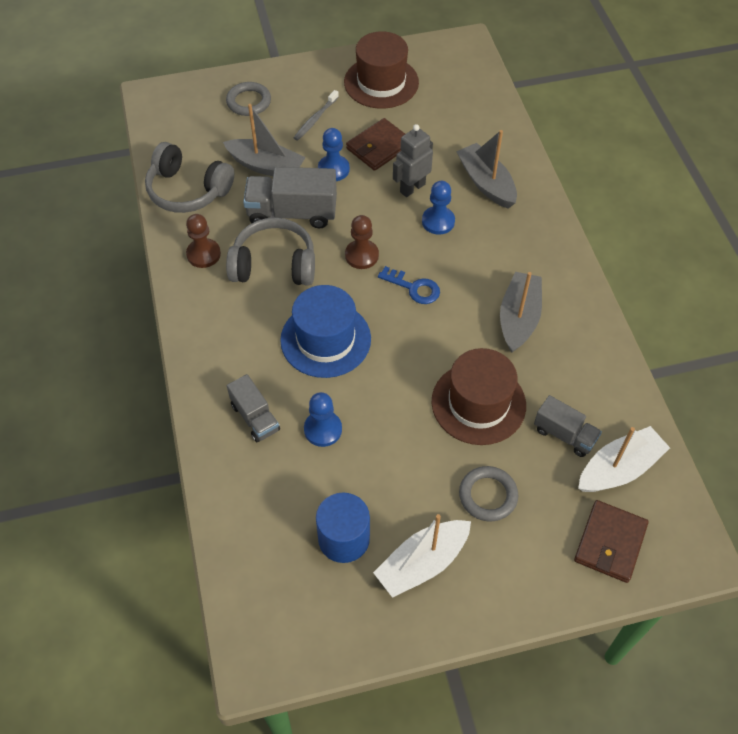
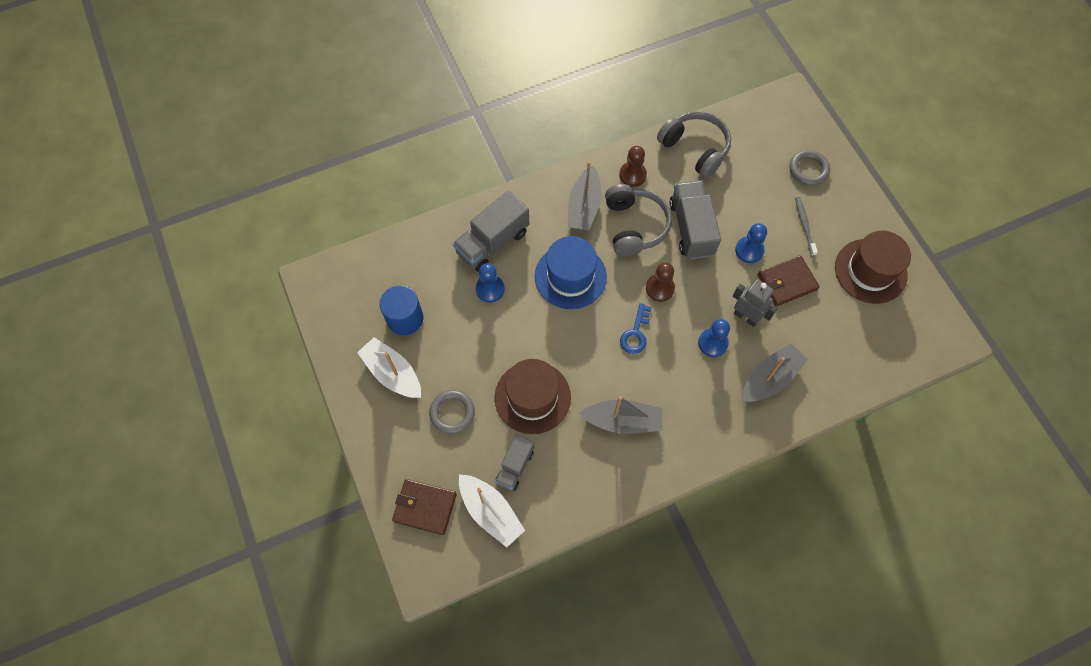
camera: 80 degrees right, 10 degrees up
grey headphones [145,142,234,213] -> grey headphones turned 120 degrees clockwise [657,111,731,178]
grey boat [223,104,306,176] -> grey boat moved to [568,161,602,231]
grey truck [227,374,280,442] -> grey truck [453,191,529,272], size x1.67
grey toothbrush [294,90,339,140] -> grey toothbrush turned 60 degrees clockwise [795,197,818,256]
brown wallet [346,118,405,171] -> brown wallet turned 60 degrees counterclockwise [758,255,820,306]

